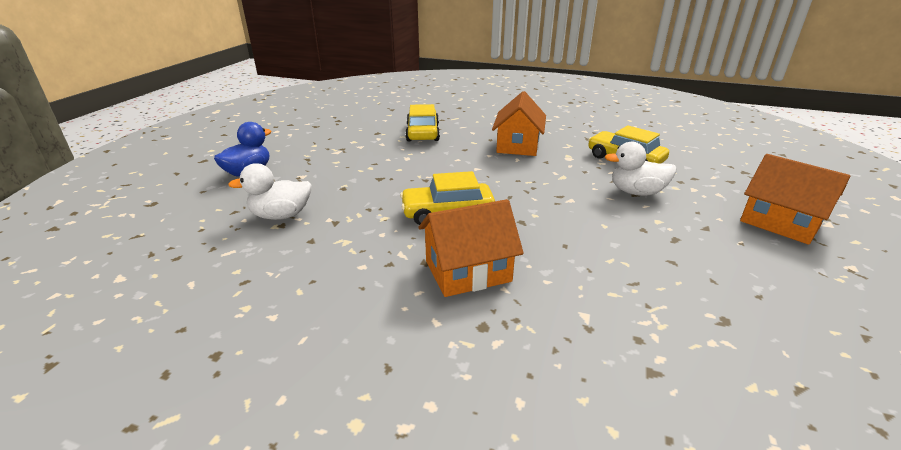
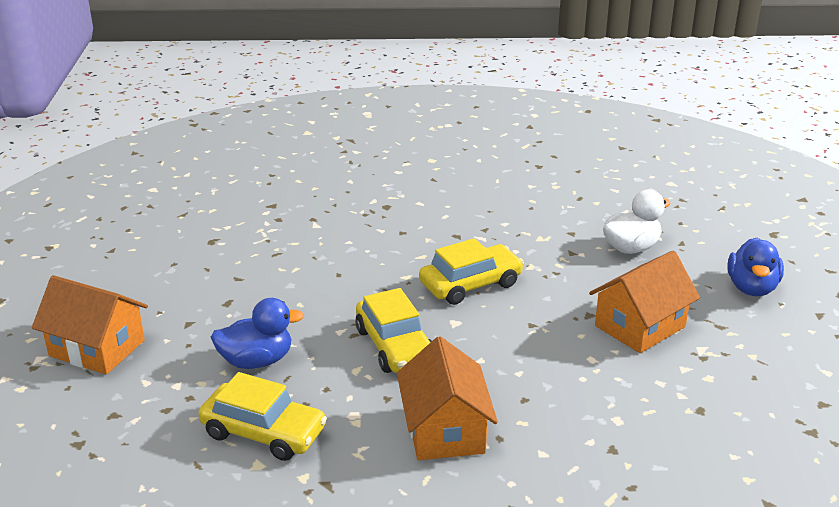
camera: 160 degrees right, 0 degrees up
yellow car [405,104,440,142] -> yellow car moved to [355,288,432,373]
orange house [418,199,524,297] -> orange house moved to [589,251,700,353]
white duck [605,142,676,196] -> blue duck [211,298,304,369]

